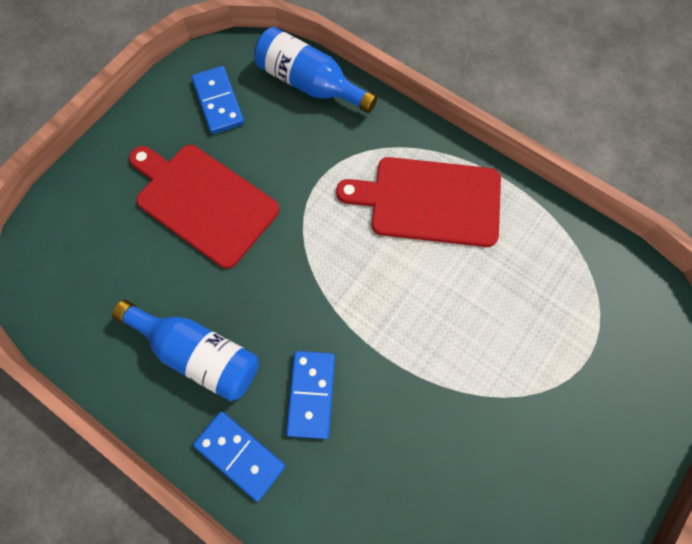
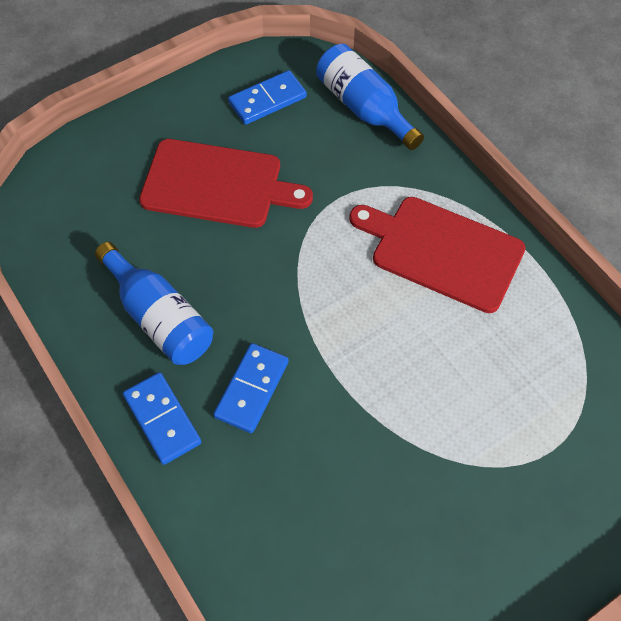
camera: 20 degrees right, 10 degrees down
red cutting board [129,145,279,269] -> red cutting board turned 135 degrees clockwise [139,139,313,228]
blue domino [192,66,244,134] -> blue domino turned 60 degrees clockwise [228,70,307,125]

